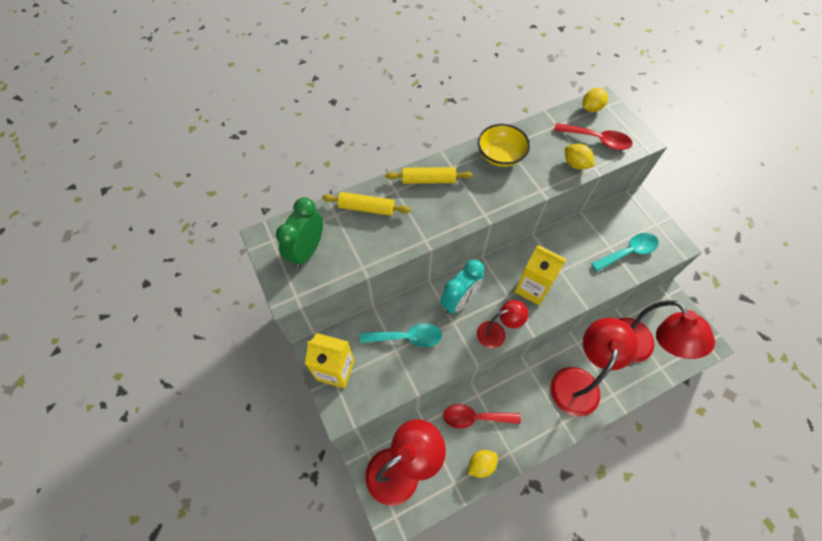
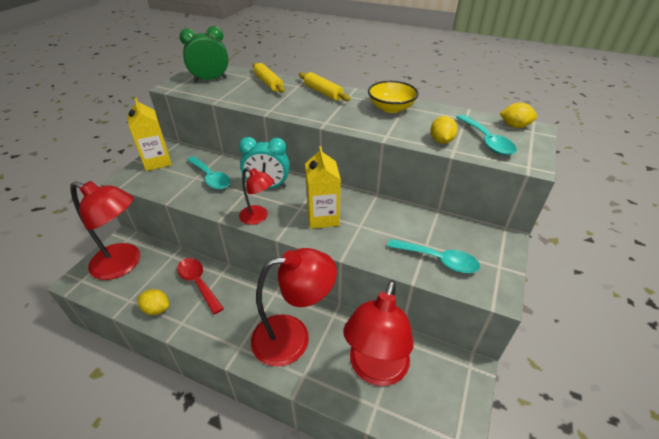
camera: 50 degrees right, 20 degrees down
red spoon [554,123,633,150] -> turquoise spoon [456,114,517,155]

